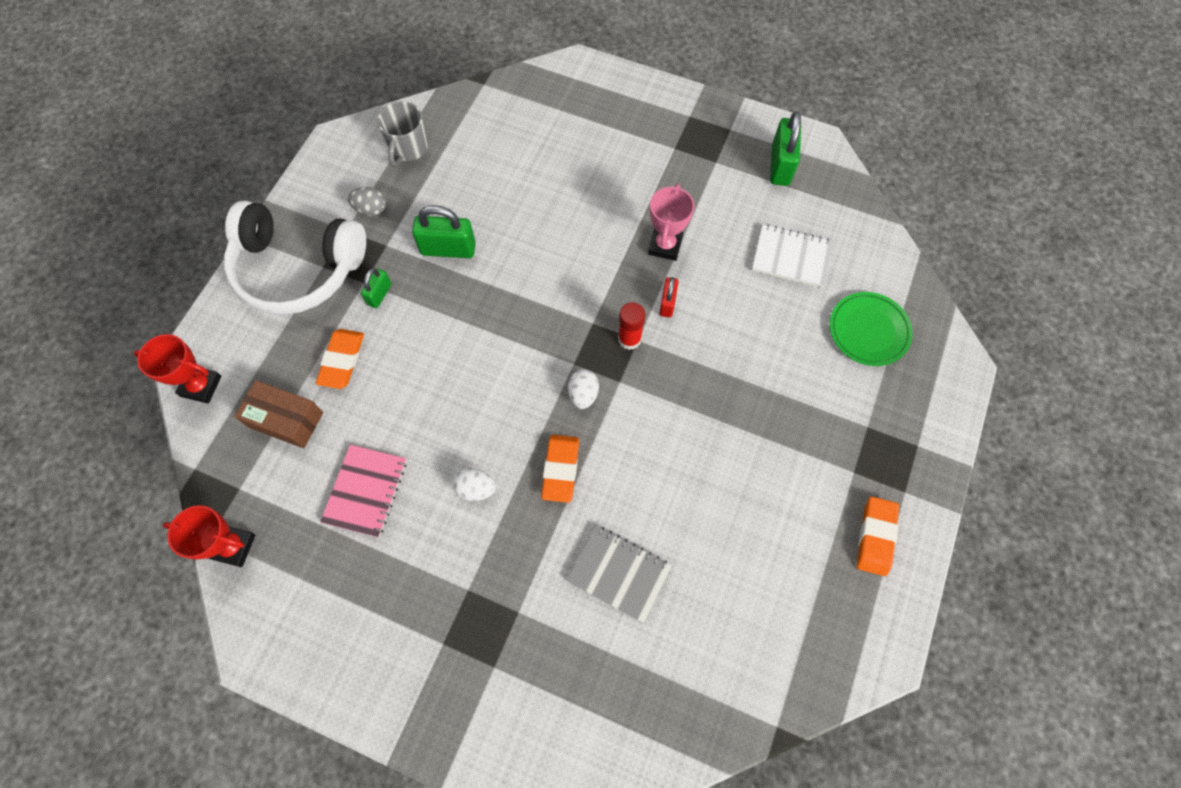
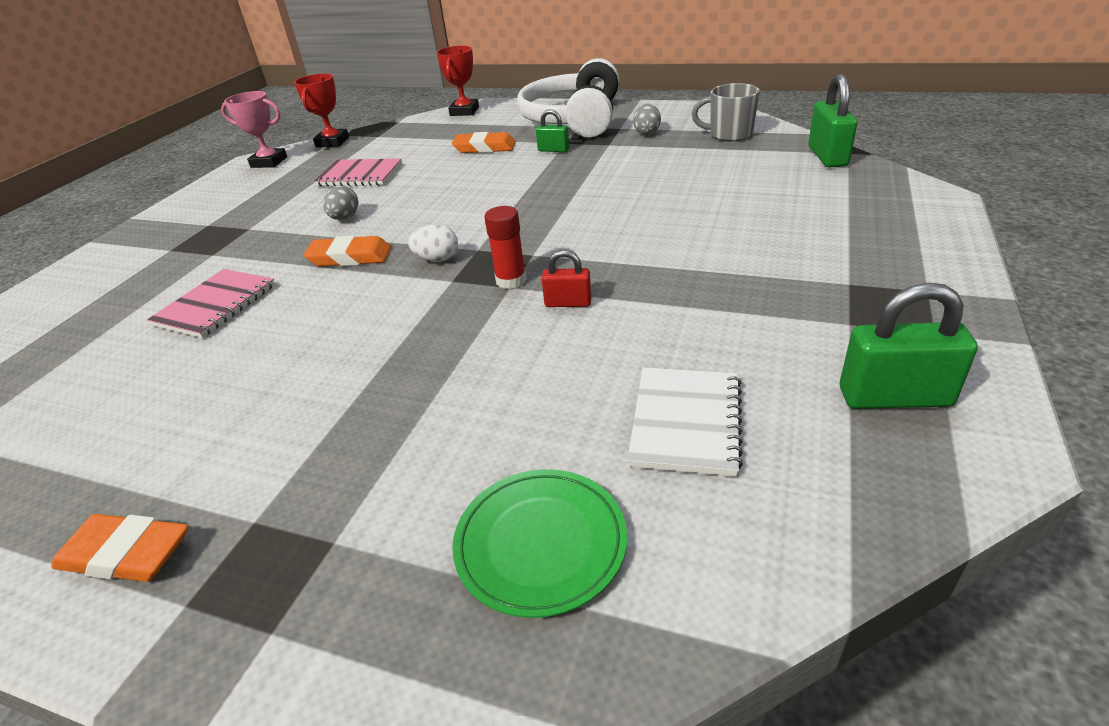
camera: 90 degrees right, 30 degrees down
brown box [234,380,323,448] -> none
green padlock [412,205,476,258] -> green padlock moved to [808,74,857,167]
white egg [453,468,496,501] -> grey egg [323,185,359,220]
grey notebook [567,525,672,623] -> pink notebook [147,269,275,338]
pink trophy [648,184,694,261] -> pink trophy moved to [221,91,287,168]

